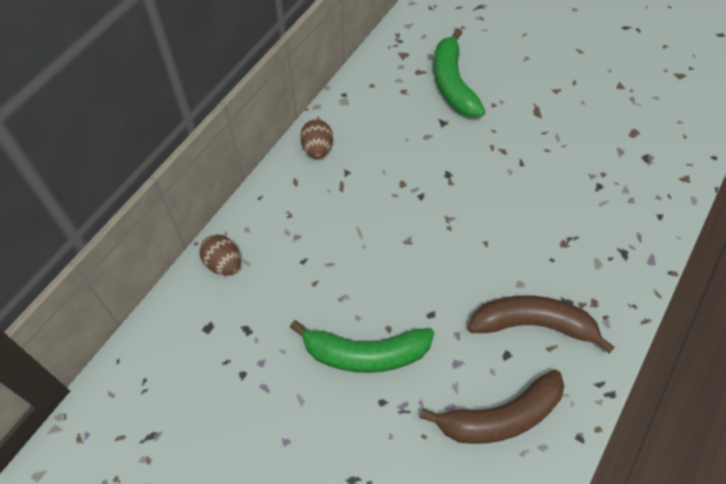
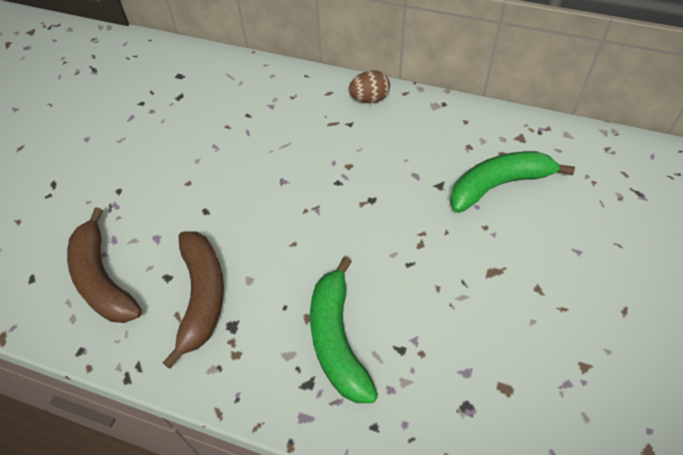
camera: 80 degrees right, 5 degrees down
brown egg [199,234,241,276] -> none
green banana [290,320,435,373] -> green banana moved to [310,257,378,403]

